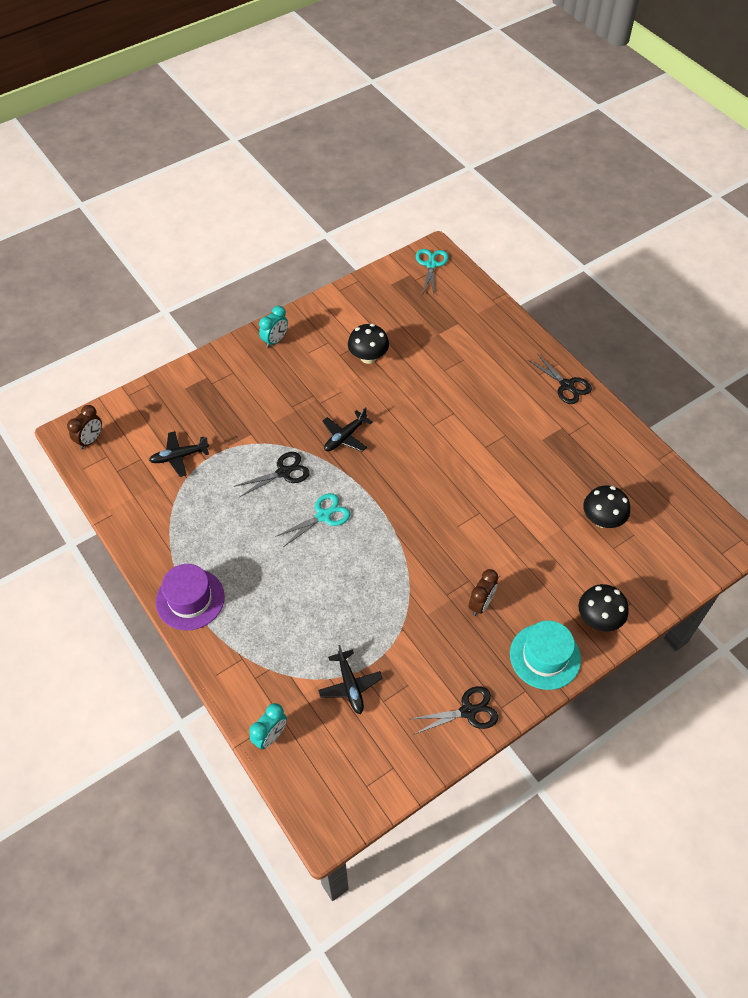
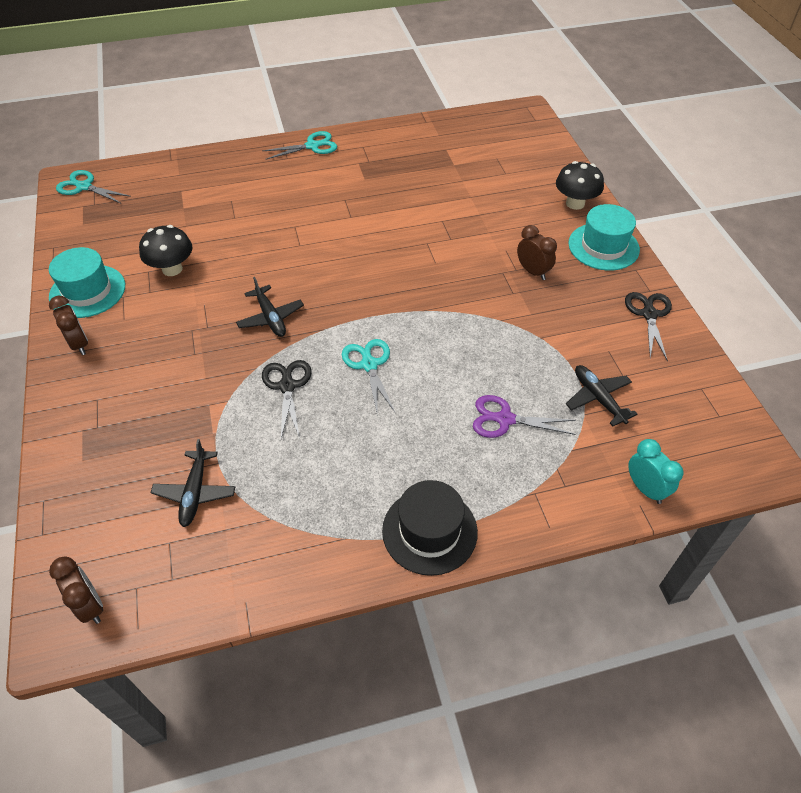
camera: 70 degrees left, 5 degrees down
purple hat [156,564,225,631] -> black hat [382,480,478,576]
turquoise clock [259,306,288,348] -> brown clock [49,296,88,355]
black plane [318,645,383,714] -> black plane turned 120 degrees counterclockwise [566,365,638,427]
black scissors [528,354,592,404] -> turquoise scissors [262,131,337,160]
black mushroom [583,485,630,528] -> none
none -> turquoise hat [49,247,125,318]
none -> purple scissors [473,395,576,438]

